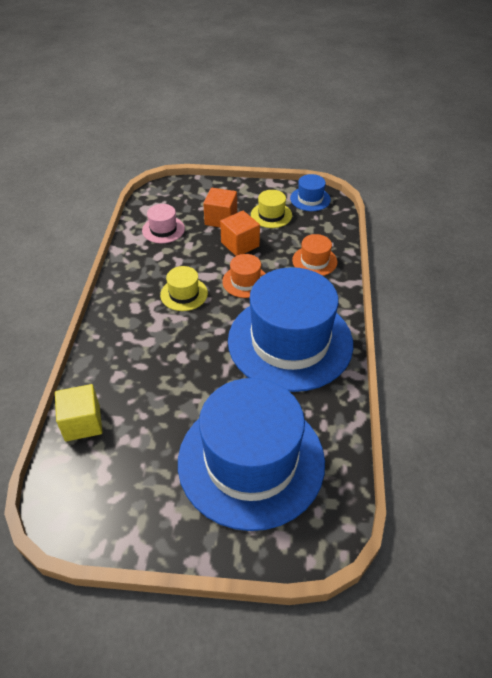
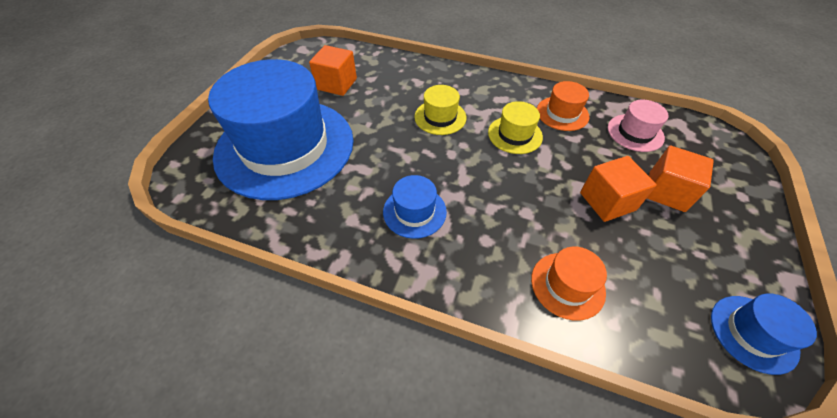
camera: 105 degrees right, 5 degrees up
yellow cube [55,384,102,442] -> none
orange hat [222,254,266,298] -> orange hat moved to [537,81,589,131]
blue hat [228,267,353,392] -> blue hat [383,175,447,239], size x0.41
yellow hat [251,190,292,228] -> yellow hat moved to [414,85,466,135]
none -> orange cube [309,45,357,96]

